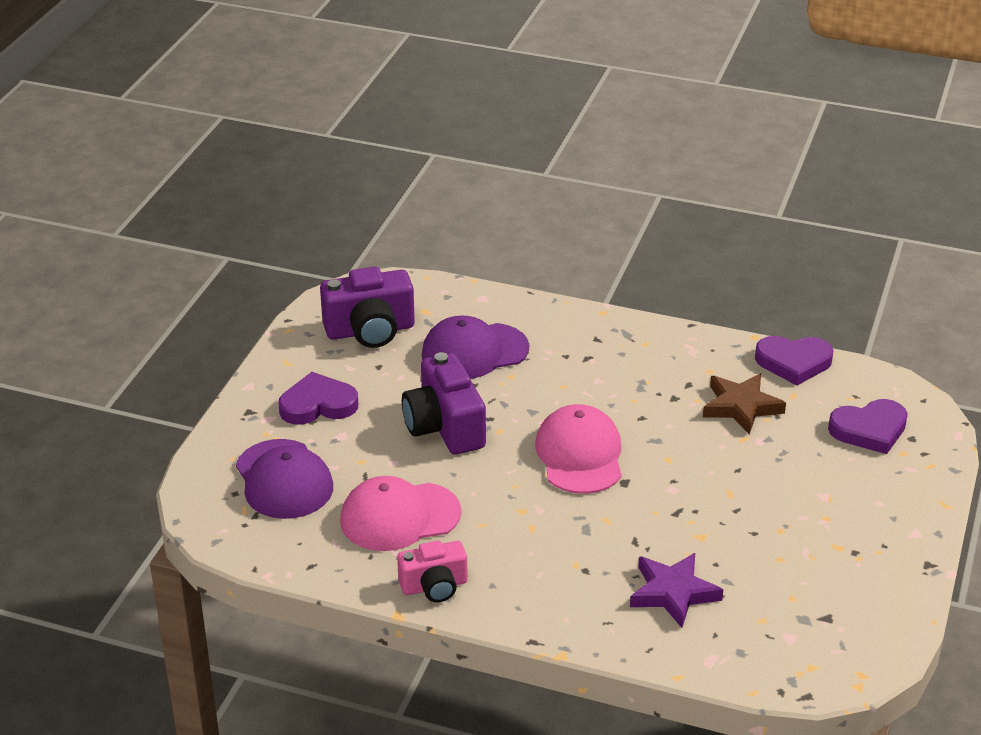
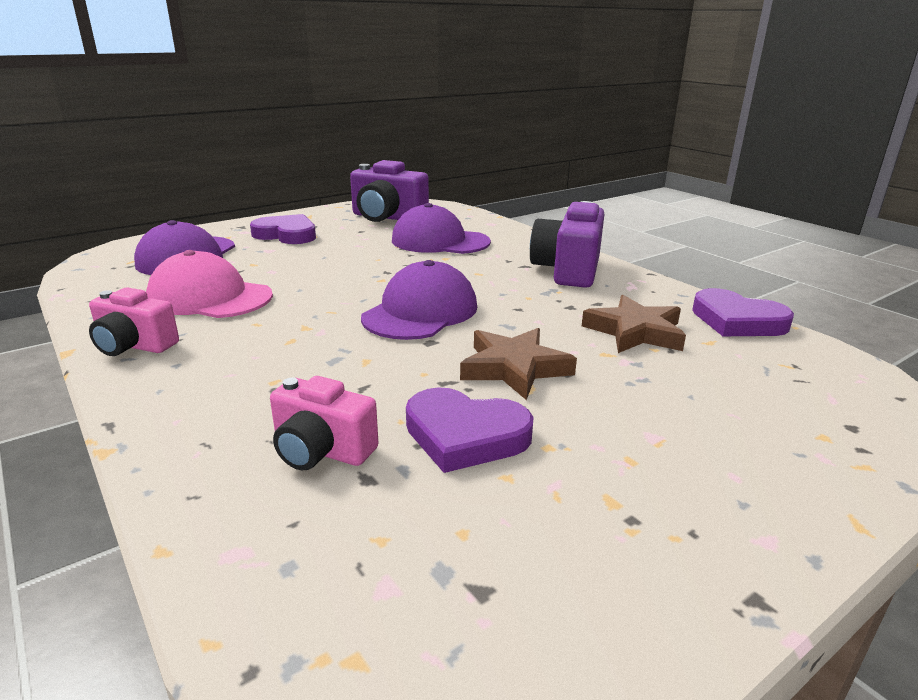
camera: 35 degrees right, 10 degrees down
purple camera [402,352,486,454] -> purple camera moved to [530,201,604,288]
pink cap [535,404,622,494] -> purple cap [361,260,477,340]
purple star [630,553,723,628] -> pink camera [270,376,379,470]
purple heart [828,399,908,454] -> purple heart moved to [406,387,534,473]
none -> brown star [460,328,577,400]

